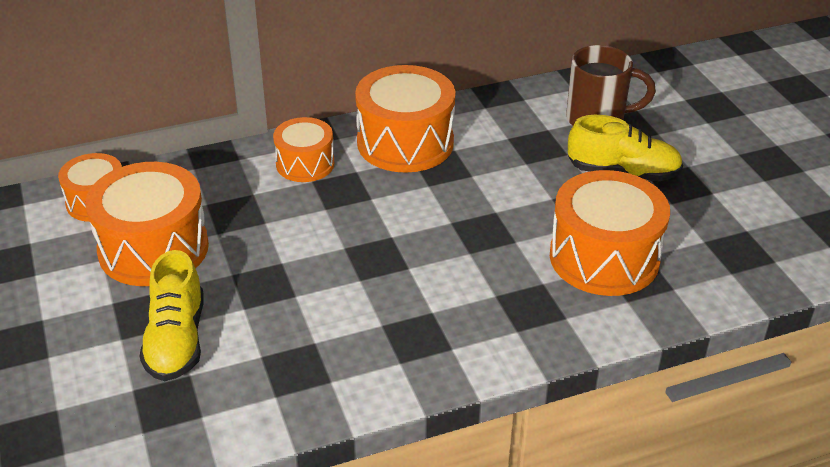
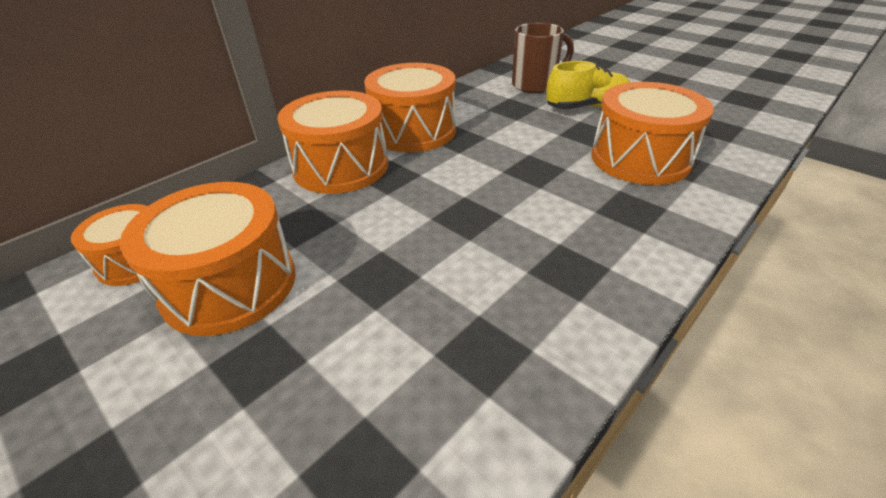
camera: 25 degrees left, 0 degrees up
yellow shoe [139,250,204,381] -> none
orange drum [273,117,335,182] -> orange drum [277,91,388,194], size x1.70

